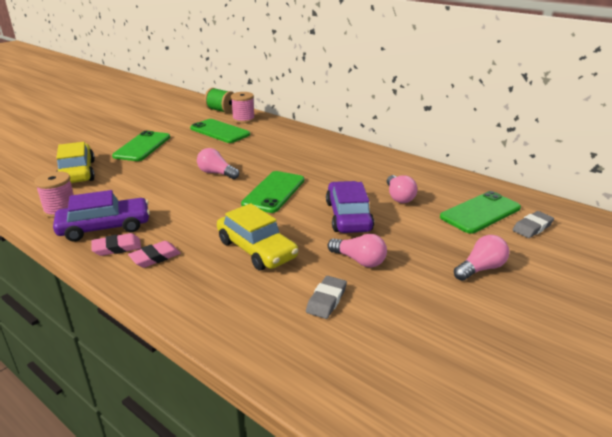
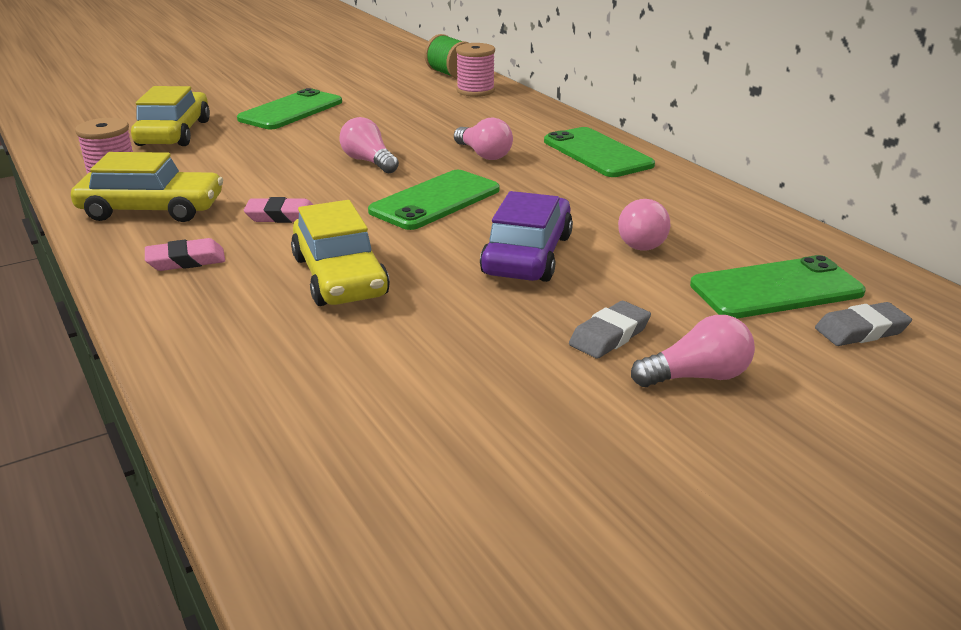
camera: 20 degrees right, 0 degrees up
purple car [53,190,150,241] -> yellow car [71,152,223,222]
pink eraser [91,233,141,256] -> pink eraser moved to [244,197,313,223]
green phone [190,119,250,143] -> green phone moved to [544,127,655,177]
grey eraser [306,276,347,319] -> grey eraser moved to [569,301,651,359]
pink light bulb [327,233,387,268] -> pink light bulb moved to [454,117,513,160]

